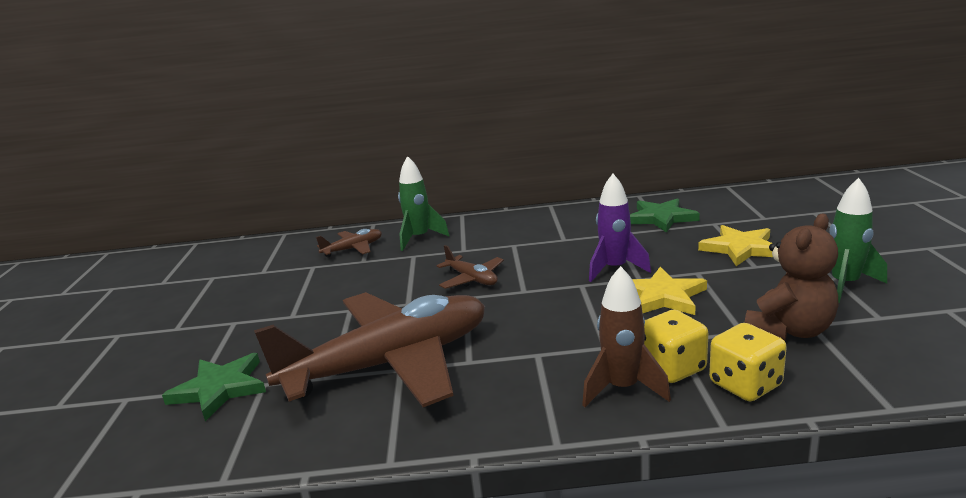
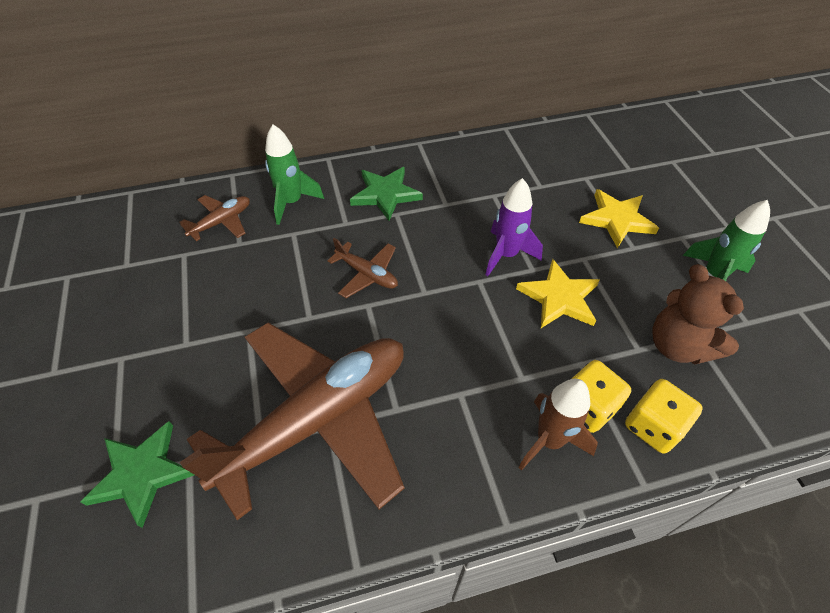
camera: 15 degrees left, 30 degrees up
green star [630,198,700,233] -> green star moved to [350,167,423,221]
brown teddy bear [744,214,839,341] -> brown teddy bear turned 120 degrees clockwise [653,264,744,365]

